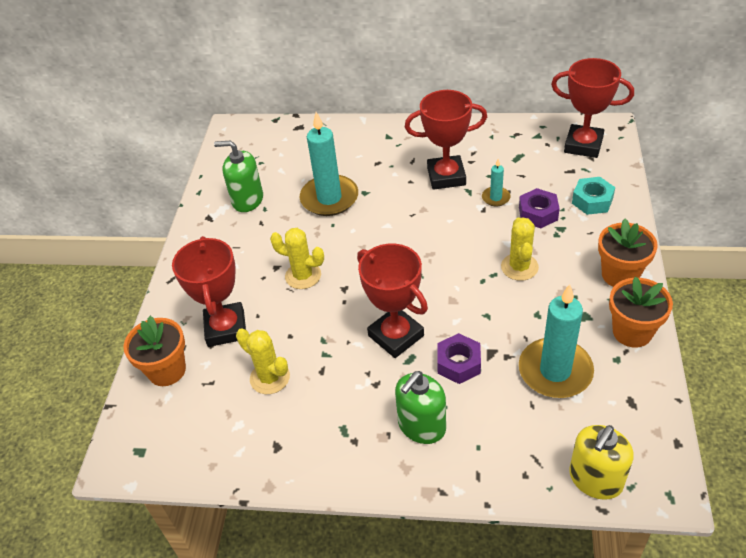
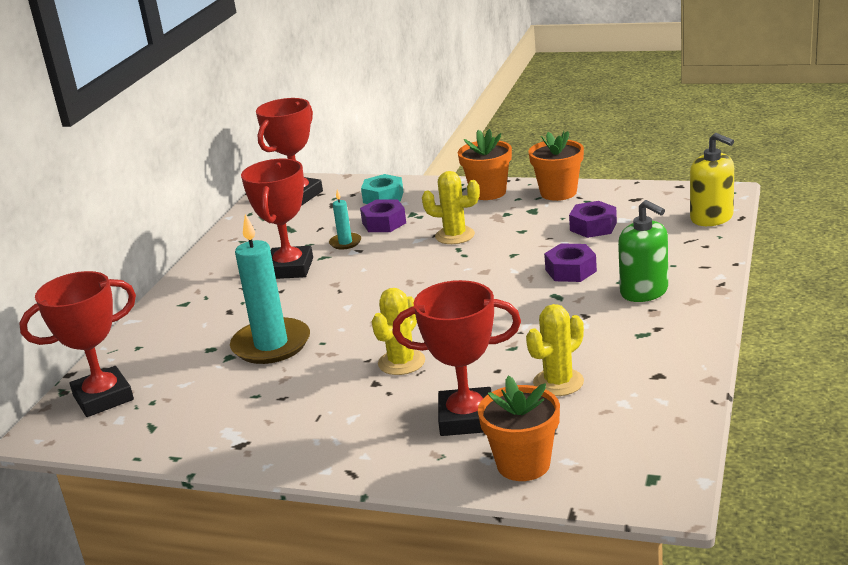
camera: 80 degrees left, 20 degrees down
green soap dispenser [214,140,263,212] -> none
red trophy [357,243,428,358] -> red trophy moved to [19,271,136,417]
turquoise candle [519,284,594,398] -> purple nut [569,201,617,238]

